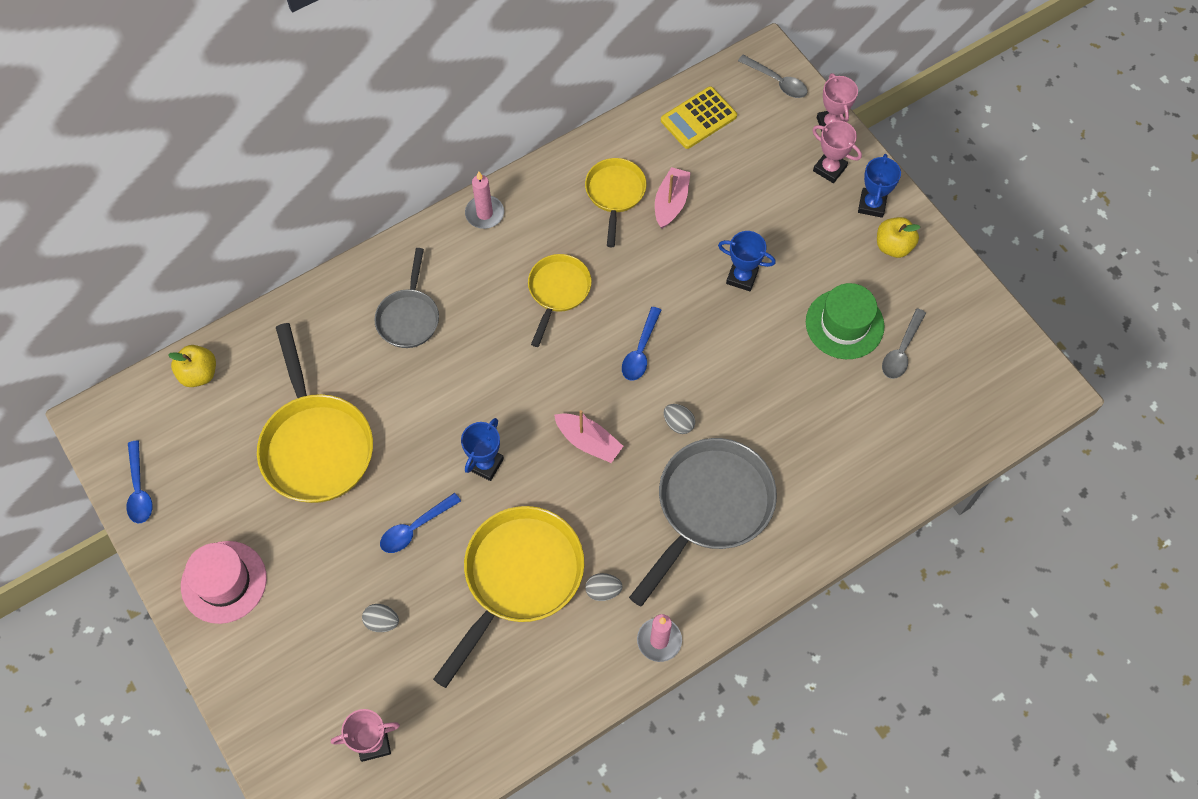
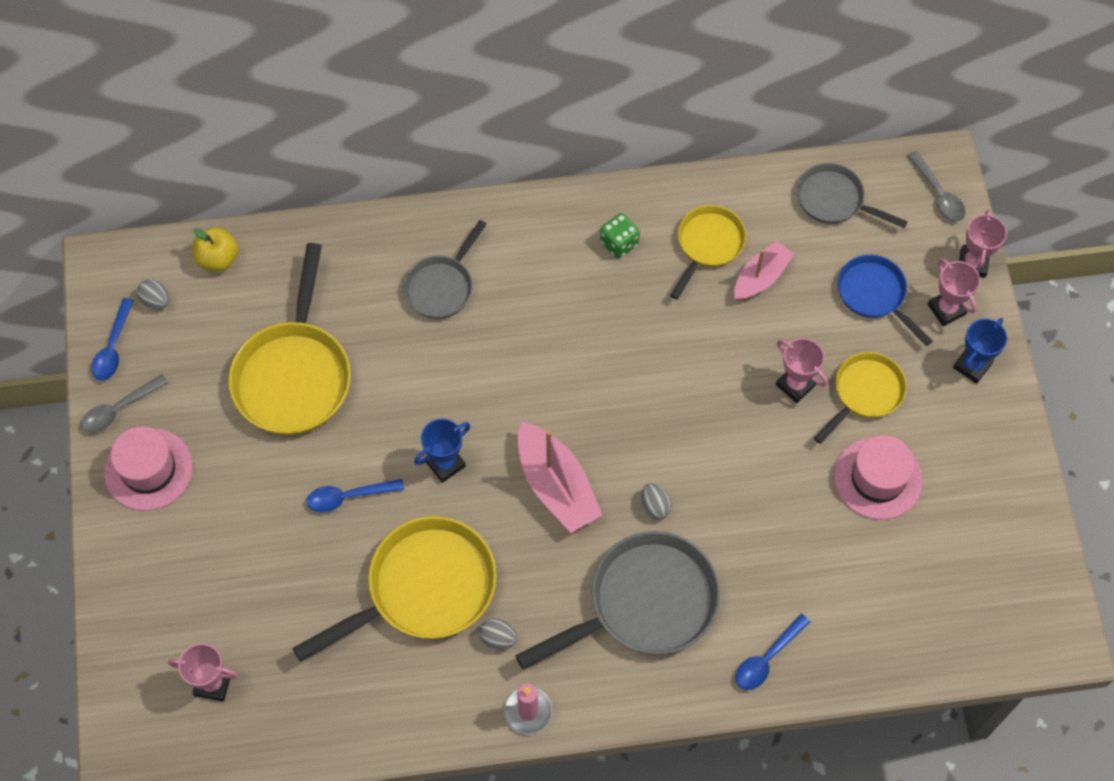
camera: 25 degrees right, 0 degrees up
grey egg [362,604,399,632] -> grey egg moved to [137,279,169,309]
pink candle [465,172,504,229] -> none
yellow pan [528,254,592,347] -> yellow pan moved to [814,352,907,444]
pink boat [554,410,623,463] -> pink boat [518,422,602,533], size x1.53
blue spoon [622,307,661,381] -> blue spoon moved to [735,614,810,690]
yellow calculator [661,87,737,149] -> grey pan [797,163,908,228]
blue trophy [718,231,776,291] -> pink trophy [776,338,828,403]
green hat [806,283,884,359] -> pink hat [834,435,923,520]
yellow apple [877,217,920,258] -> none
grey spoon [882,308,926,379] -> grey spoon moved to [81,374,168,433]
none -> green dice [600,213,640,258]
none -> blue pan [838,255,932,346]

